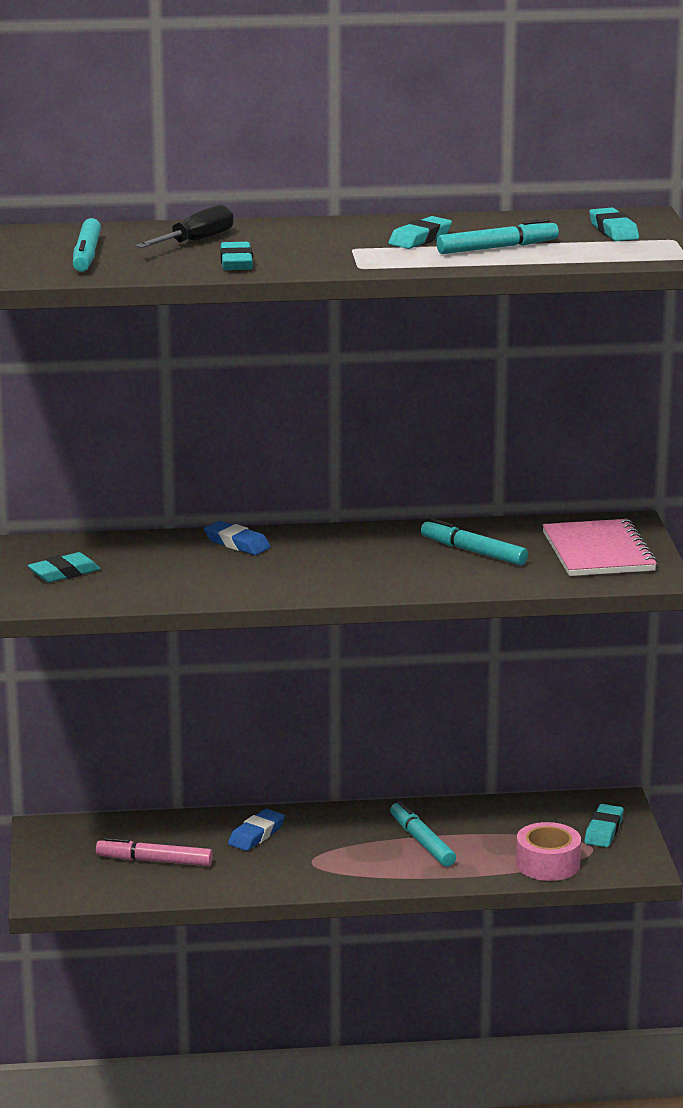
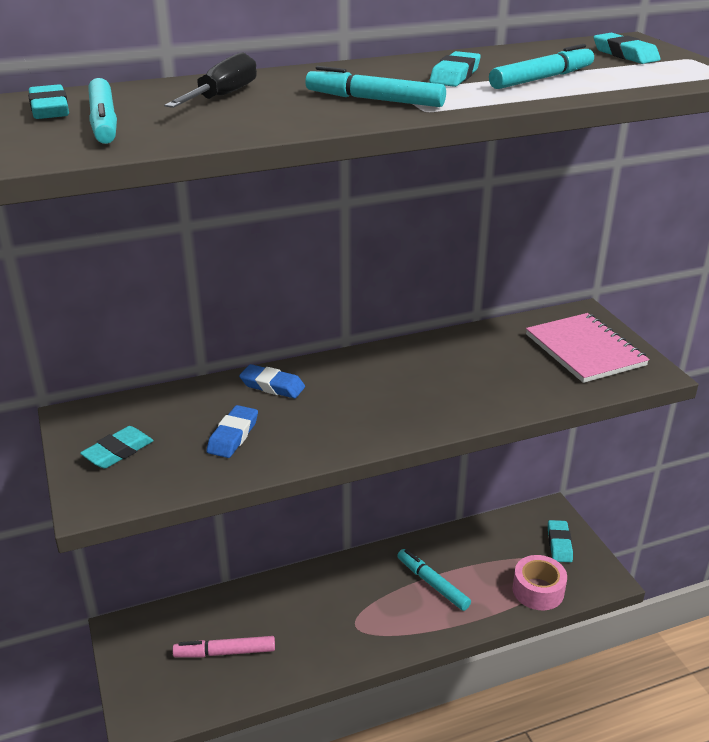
camera: 15 degrees left, 10 degrees up
turquoise eraser [221,242,253,270] -> turquoise eraser moved to [28,84,69,119]
blue eraser [228,809,285,851] -> blue eraser moved to [206,405,258,458]
turquoise marker [421,518,528,565] -> turquoise marker moved to [305,66,446,107]

